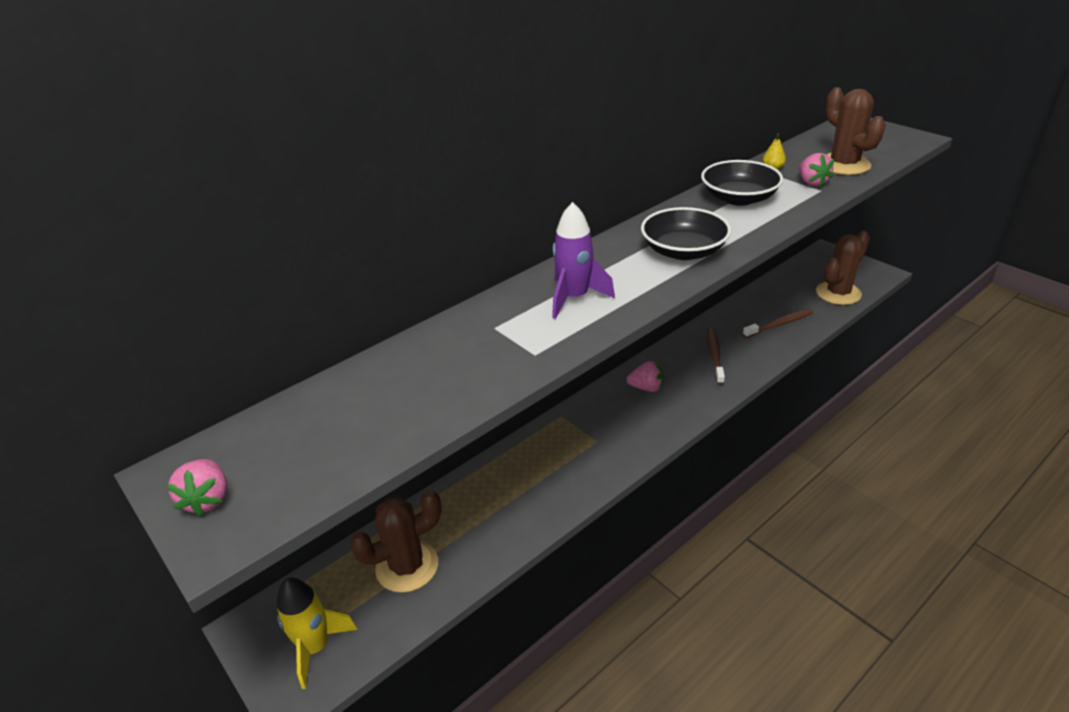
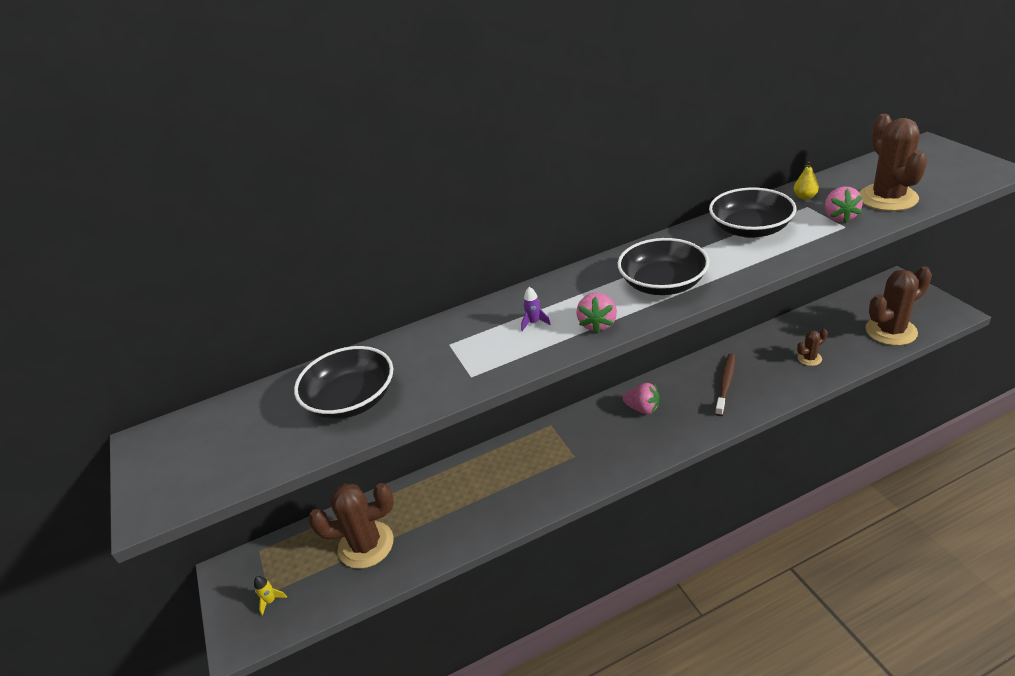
camera: 20 degrees right, 0 degrees up
pink strawberry [167,459,227,516] -> pink strawberry moved to [576,292,617,333]
yellow rocket [277,578,358,689] -> yellow rocket [254,576,287,616], size x0.44
purple rocket [552,202,615,319] -> purple rocket [521,287,550,331], size x0.44
brown toothbrush [743,309,813,338] -> brown cactus [797,329,828,366]
none -> black bowl [294,346,393,419]

